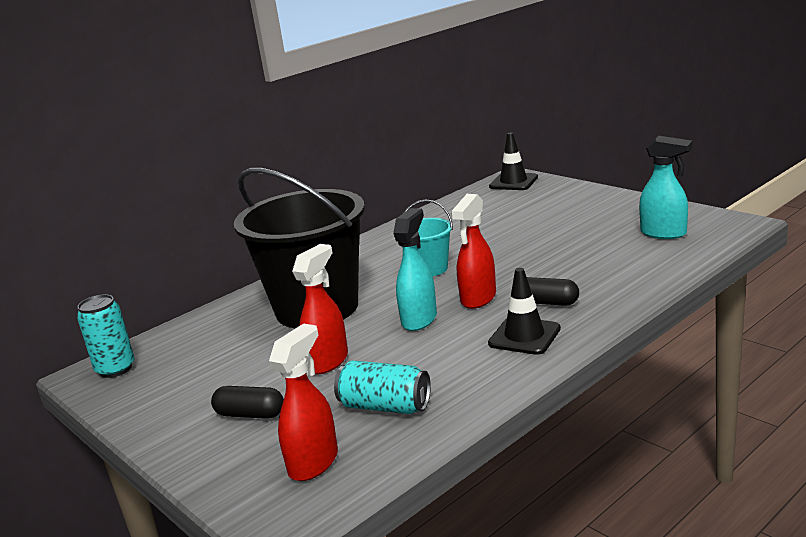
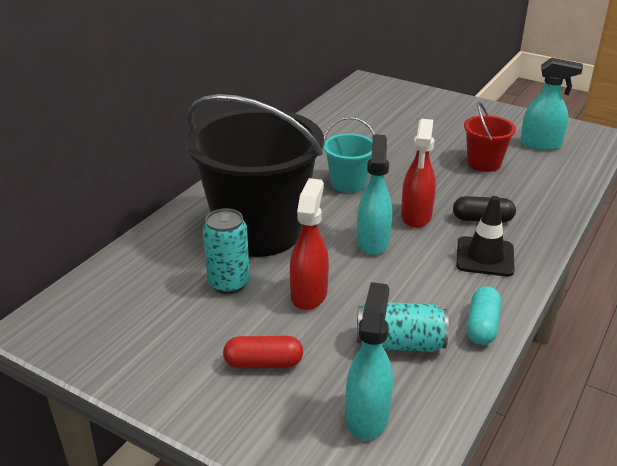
camera: 20 degrees left, 10 degrees up
turquoise can [77,294,135,378] -> turquoise can moved to [203,209,250,294]
black capsule [211,386,284,419] -> red capsule [223,336,303,368]
red spray bottle [269,323,338,481] -> turquoise spray bottle [345,282,393,440]
black traffic cone [489,132,538,190] -> none
none -> red bucket [464,102,516,172]
none -> turquoise capsule [467,286,502,345]

